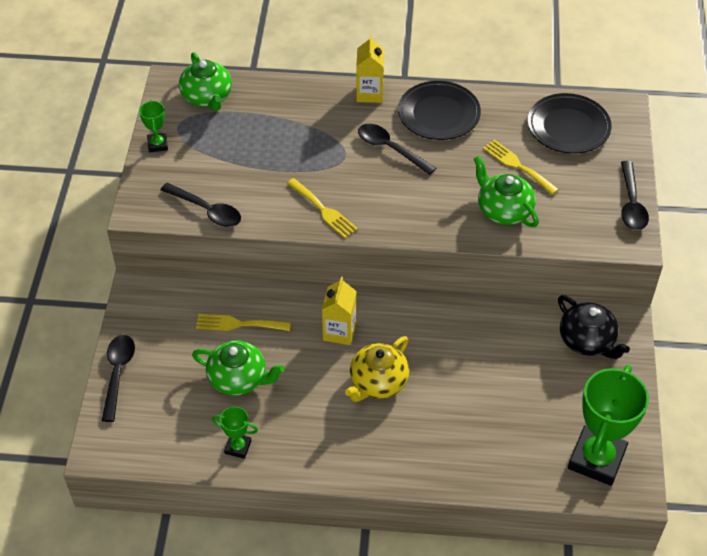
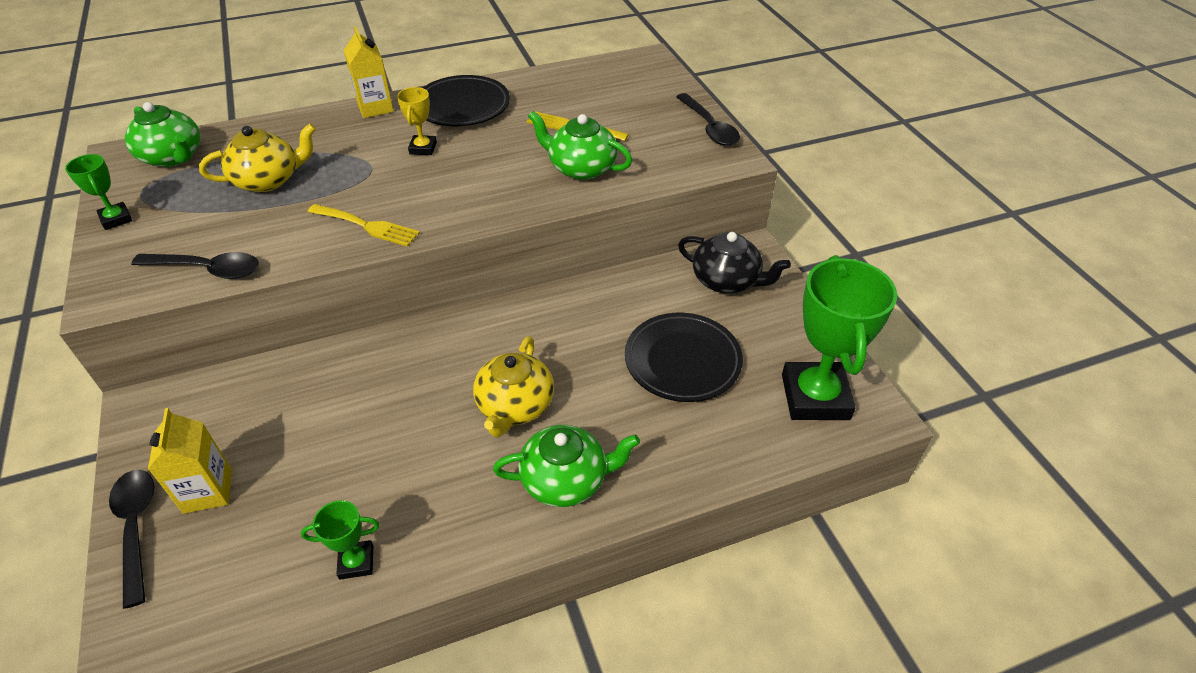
camera: 25 degrees left, 5 degrees down
green teapot [192,341,284,396] -> green teapot moved to [493,425,640,507]
yellow fork [196,314,291,331] -> none
yellow carton [322,277,356,345] -> yellow carton moved to [148,408,232,514]
black spoon [358,124,436,175] -> yellow trophy [397,87,437,155]
black plate [528,93,611,154] -> black plate moved to [625,313,743,402]
none -> yellow teapot [199,123,316,192]

